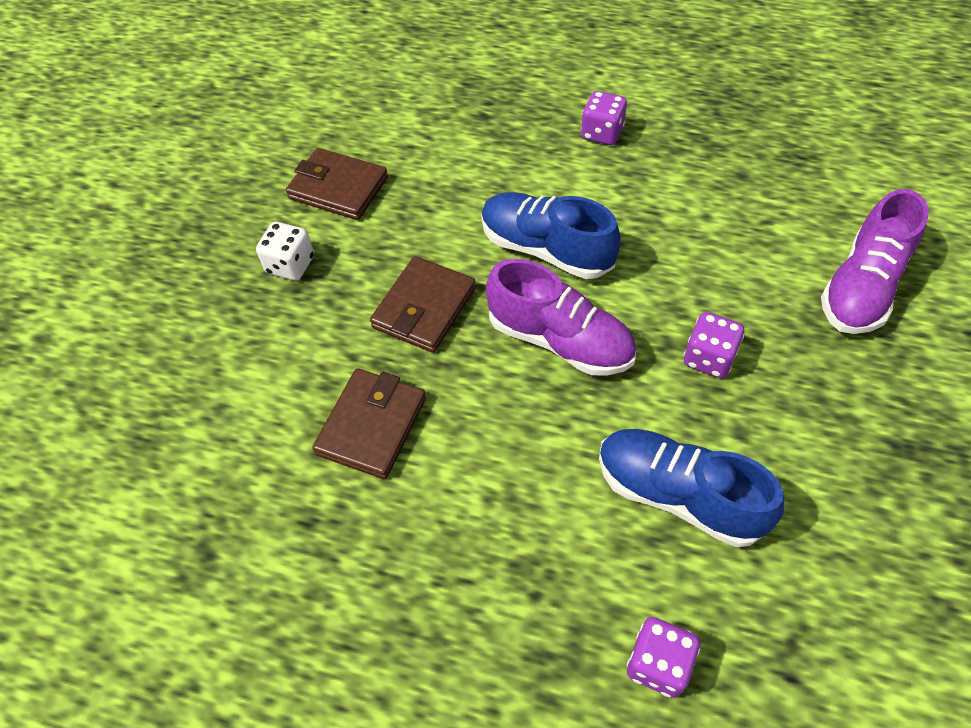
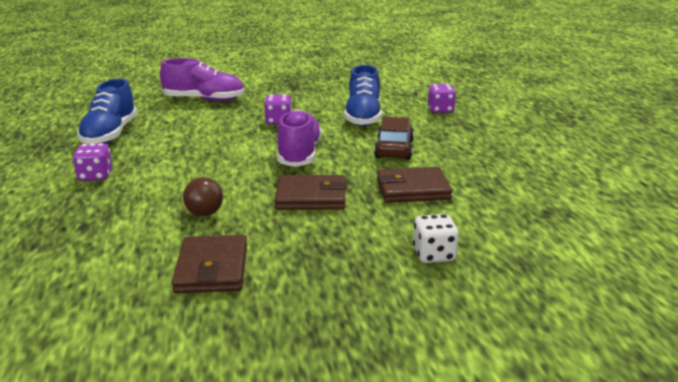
camera: 120 degrees left, 30 degrees down
white dice [256,222,314,281] -> white dice moved to [413,214,459,263]
blue shoe [481,192,621,279] -> blue shoe moved to [77,79,137,144]
none -> brown ball [183,177,223,216]
none -> brown car [374,117,414,160]

